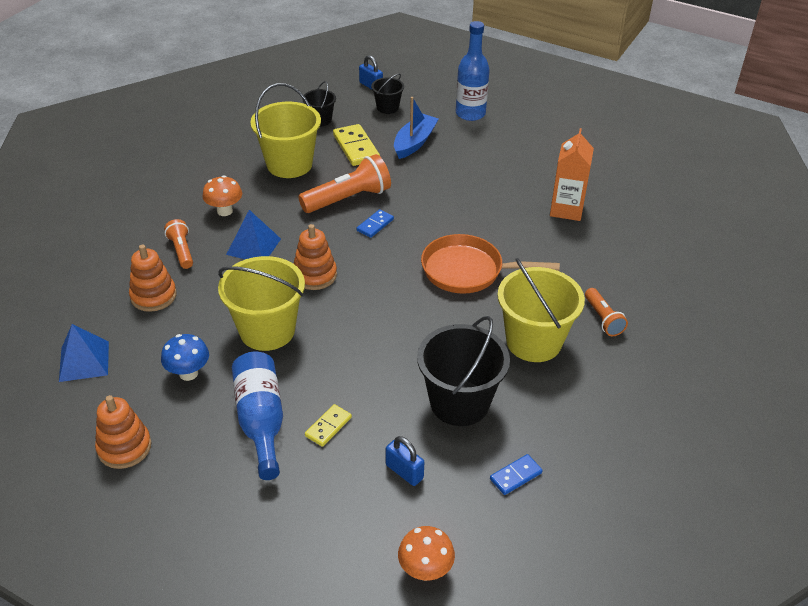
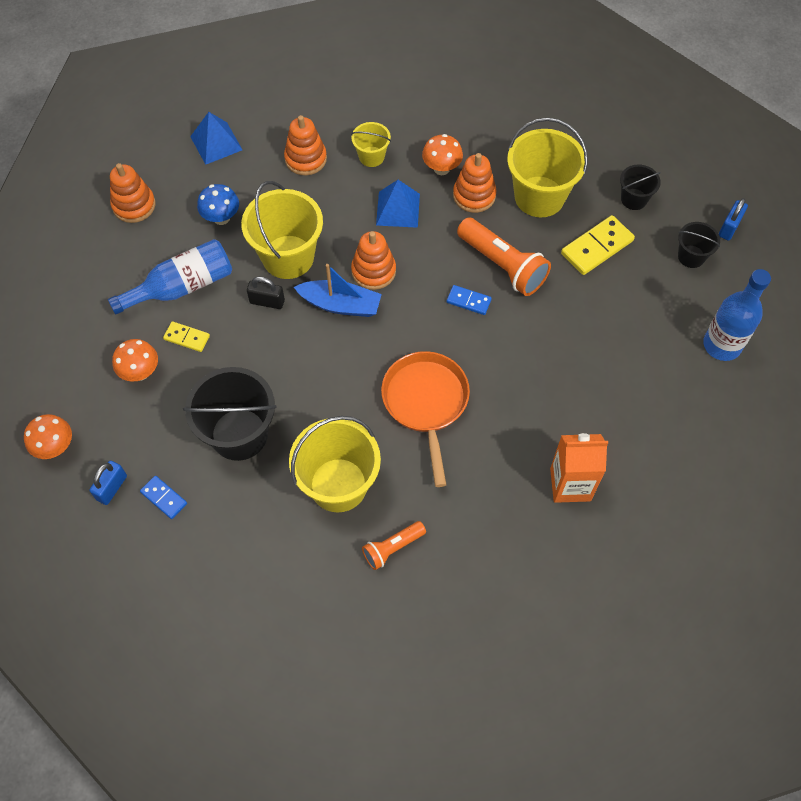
camera: 75 degrees right, 20 degrees up
orange flashlight [164,219,193,269] -> yellow bucket [351,122,391,167]
blue padlock [386,436,424,486] -> blue padlock moved to [89,461,127,505]
blue boat [394,97,439,159] -> blue boat moved to [294,264,382,317]
none -> orange mushroom [112,339,158,382]
none -> black padlock [247,277,285,309]
none -> orange stacking toy [453,153,496,213]

